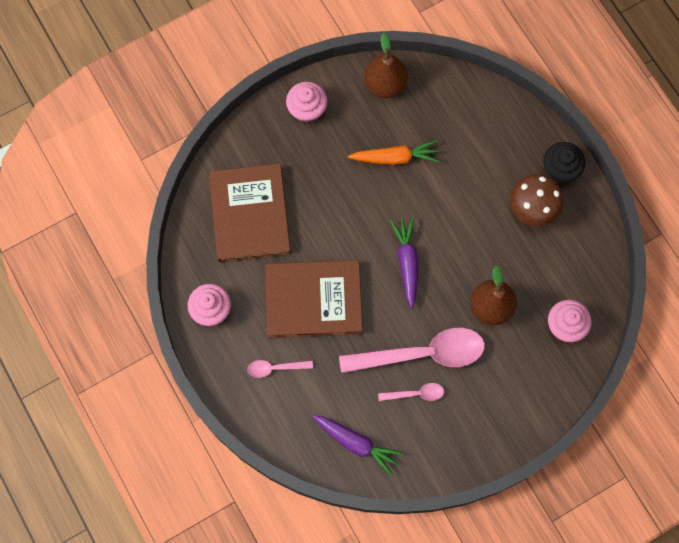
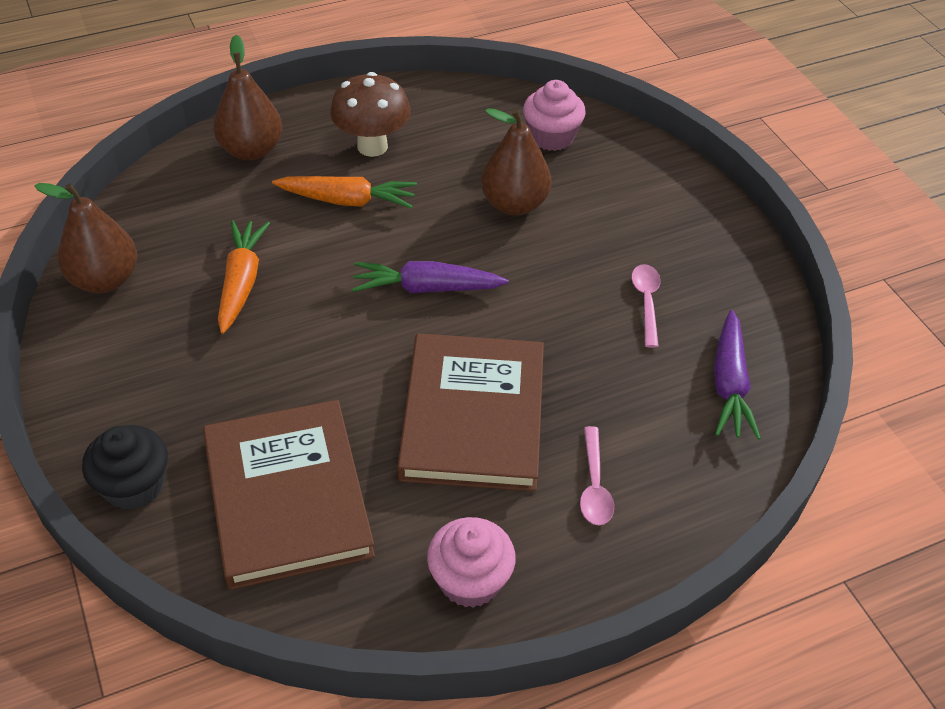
camera: 85 degrees left, 25 degrees down
brown book [209,164,291,263] -> brown book turned 75 degrees clockwise [203,400,375,590]
pink cupcake [286,82,328,123] -> none
purple carrot [313,415,403,475] -> purple carrot turned 150 degrees clockwise [714,310,761,440]
pink spoon [339,328,485,373] -> none
black cupcake [543,142,585,183] -> black cupcake moved to [82,425,168,510]
none -> brown pear [213,35,283,161]
none -> orange carrot [272,176,417,209]

